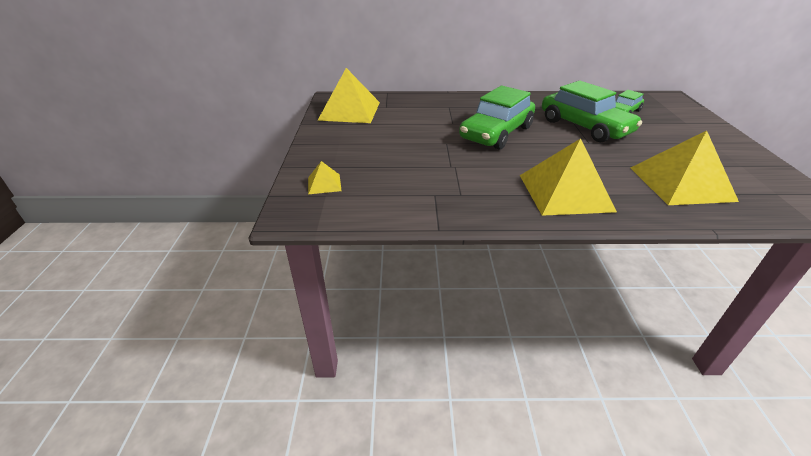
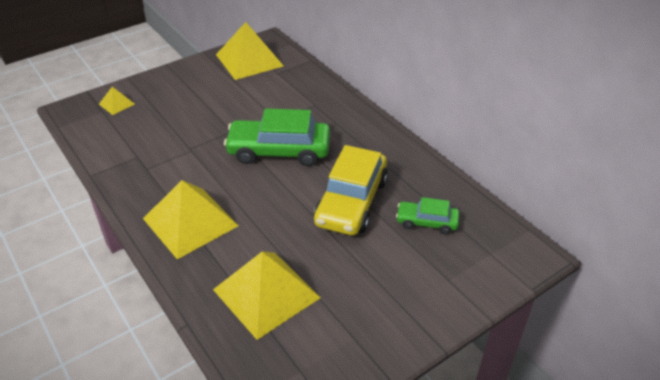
camera: 55 degrees right, 5 degrees up
green car [542,81,642,142] -> yellow car [314,145,388,236]

